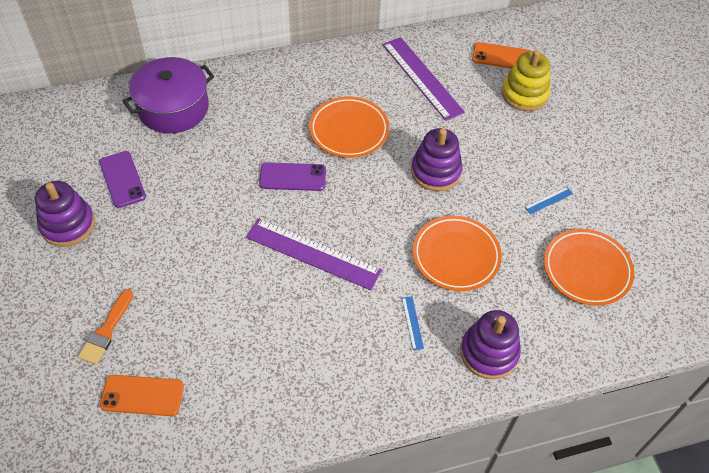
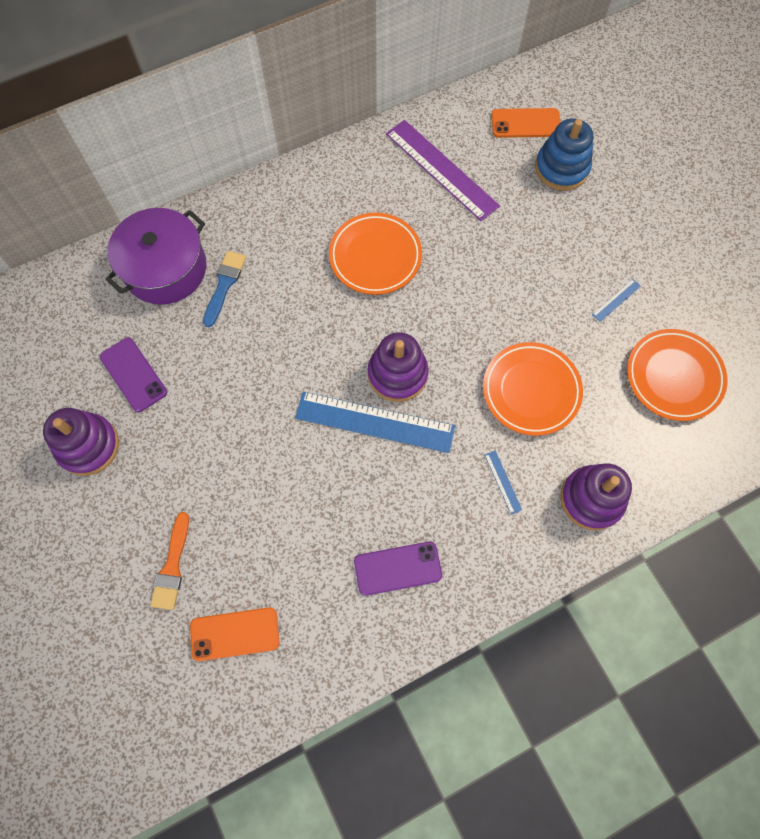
camera: 10 degrees left, 15 degrees up
purple ruler [246,218,382,290] -> blue ruler [295,392,455,453]
purple phone [259,162,326,191] -> purple phone moved to [354,542,442,596]
purple stacking toy [411,128,463,191] -> purple stacking toy moved to [368,332,429,402]
yellow stacking toy [502,50,550,111] -> blue stacking toy [535,118,593,191]
none -> blue brush [203,251,246,327]

